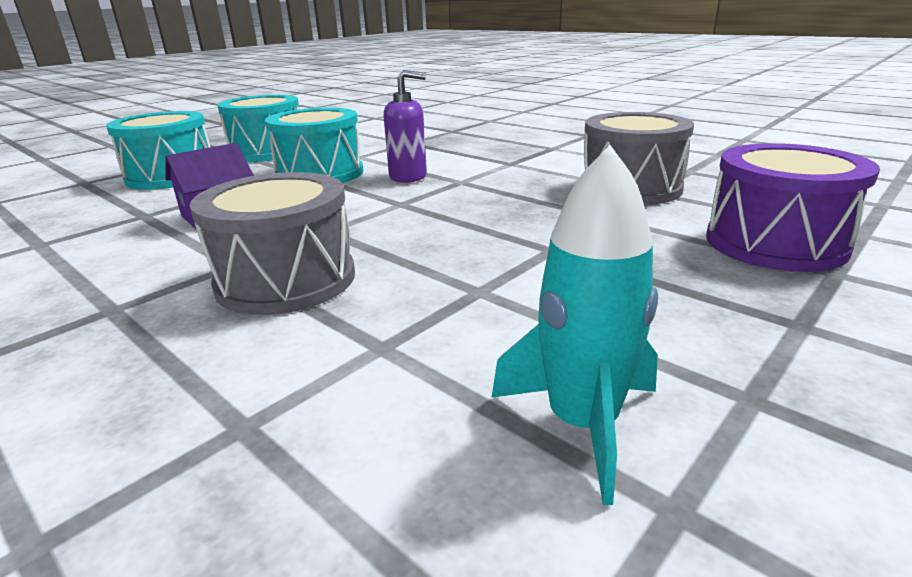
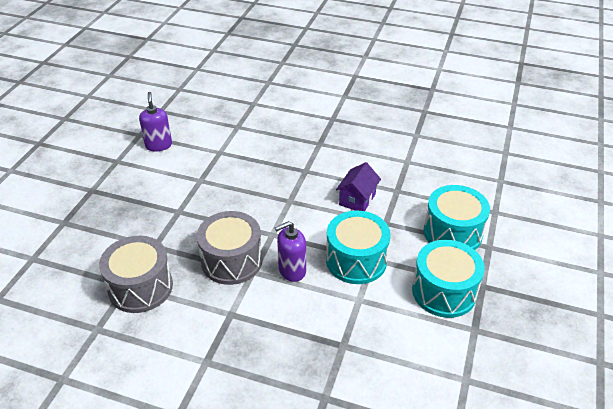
camera: 155 degrees right, 15 degrees up
grey drum [190,172,355,315] -> grey drum moved to [197,211,263,285]
turquoise rocket [491,145,658,505] -> purple soap dispenser [139,92,172,151]
purple drum [706,143,880,272] -> none

